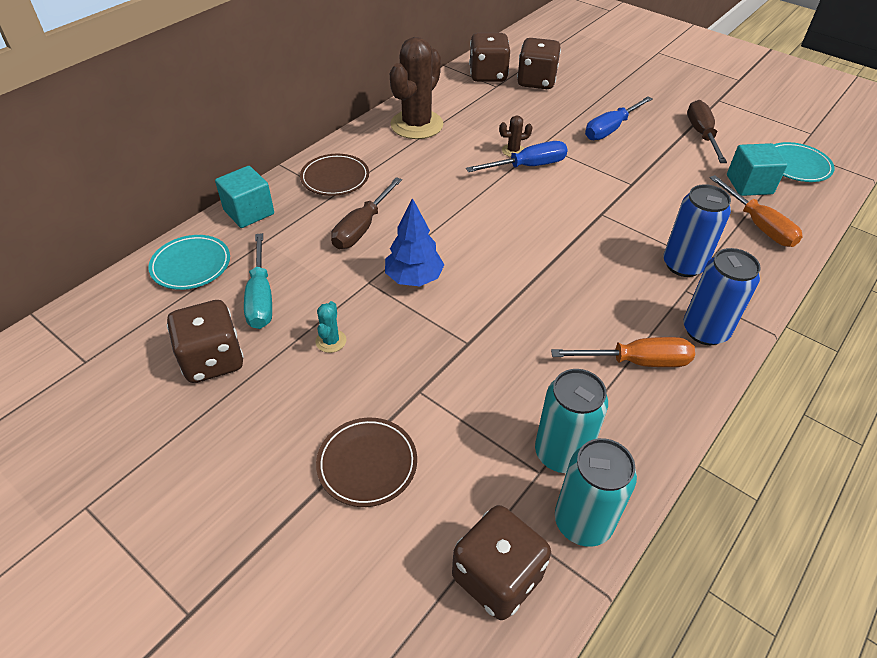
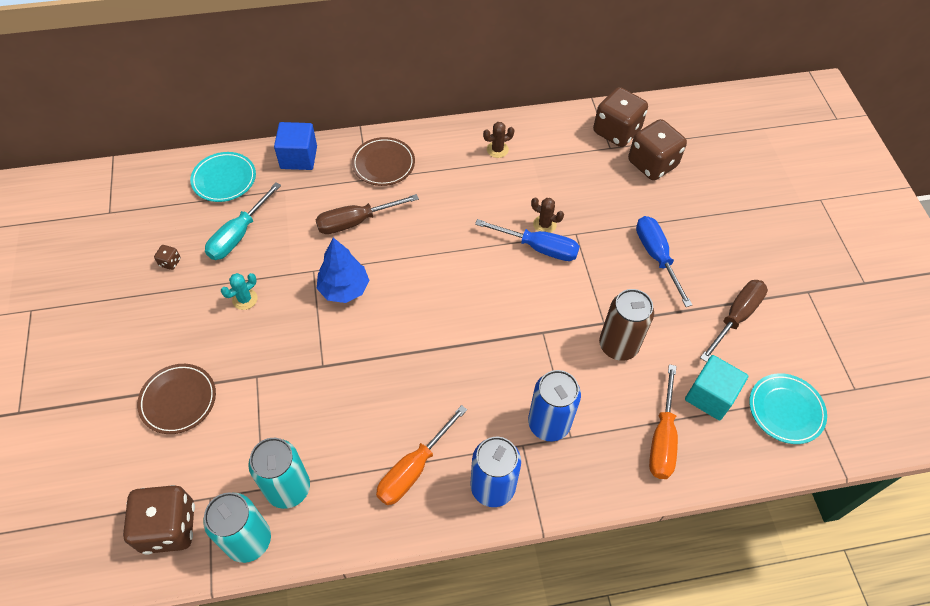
camera: 40 degrees right, 10 degrees up
brown dice [167,300,244,383] -> brown dice [154,245,181,270], size x0.41
turquoise cube [215,166,274,228] -> blue cube [274,122,317,170]
brown cactus [390,37,444,139] -> brown cactus [483,122,514,158], size x0.42
orange screwdriver [551,337,695,367] -> orange screwdriver turned 90 degrees clockwise [376,405,467,505]
blue screwdriver [585,96,653,140] -> blue screwdriver turned 75 degrees clockwise [636,216,692,307]
none -> brown can [599,289,654,361]

